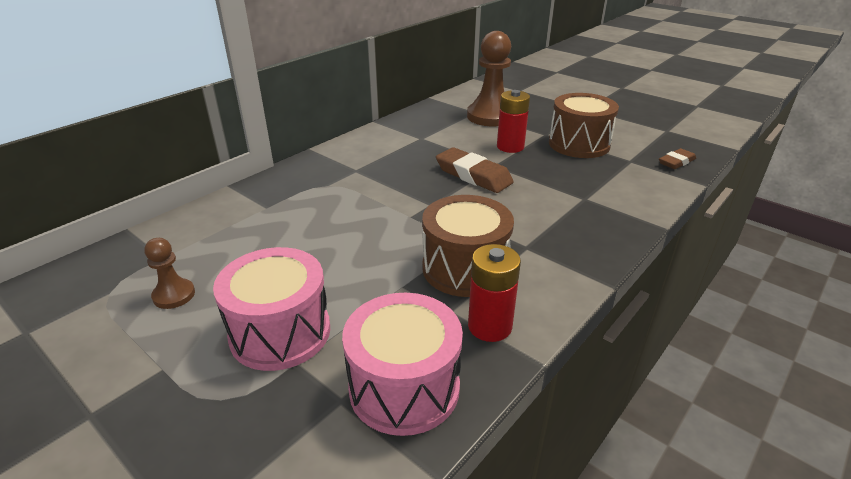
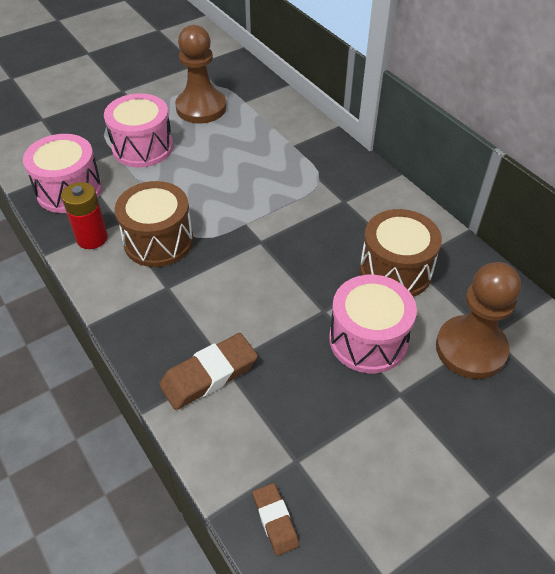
camera: 105 degrees right, 15 degrees up
brown pawn [144,238,195,309] -> brown pawn [175,25,226,124], size x2.03
brown eraser [436,147,514,193] -> brown eraser moved to [159,333,258,410]
red battery [497,90,530,153] -> pink drum [329,275,417,373]
brown drum [549,93,619,158] -> brown drum moved to [360,209,442,297]

